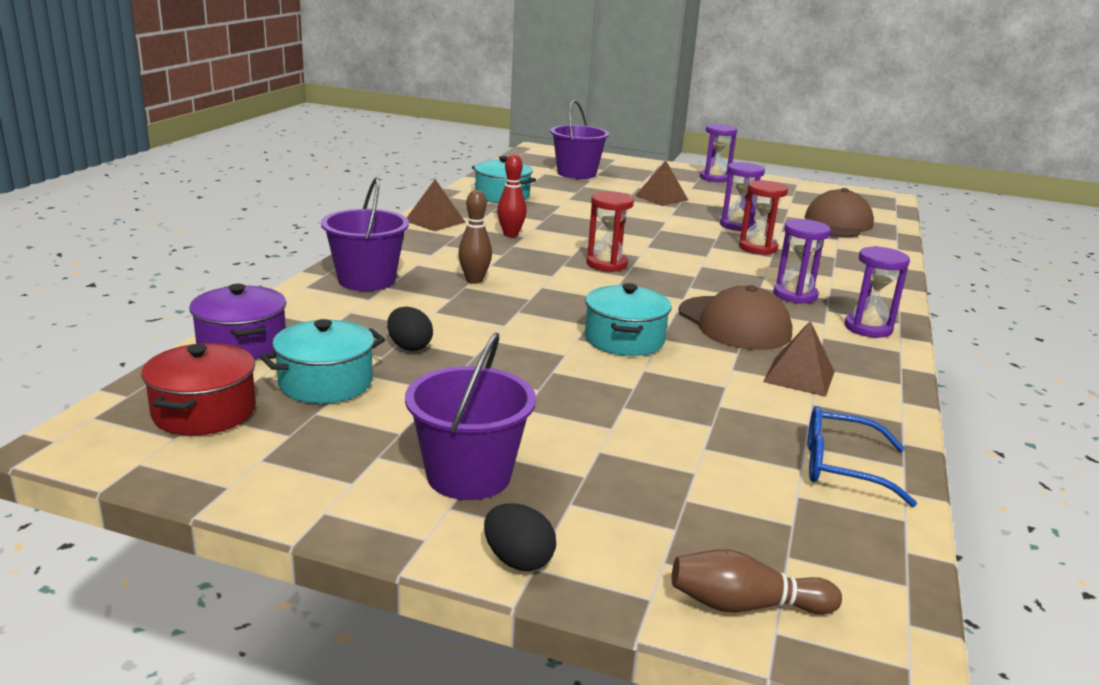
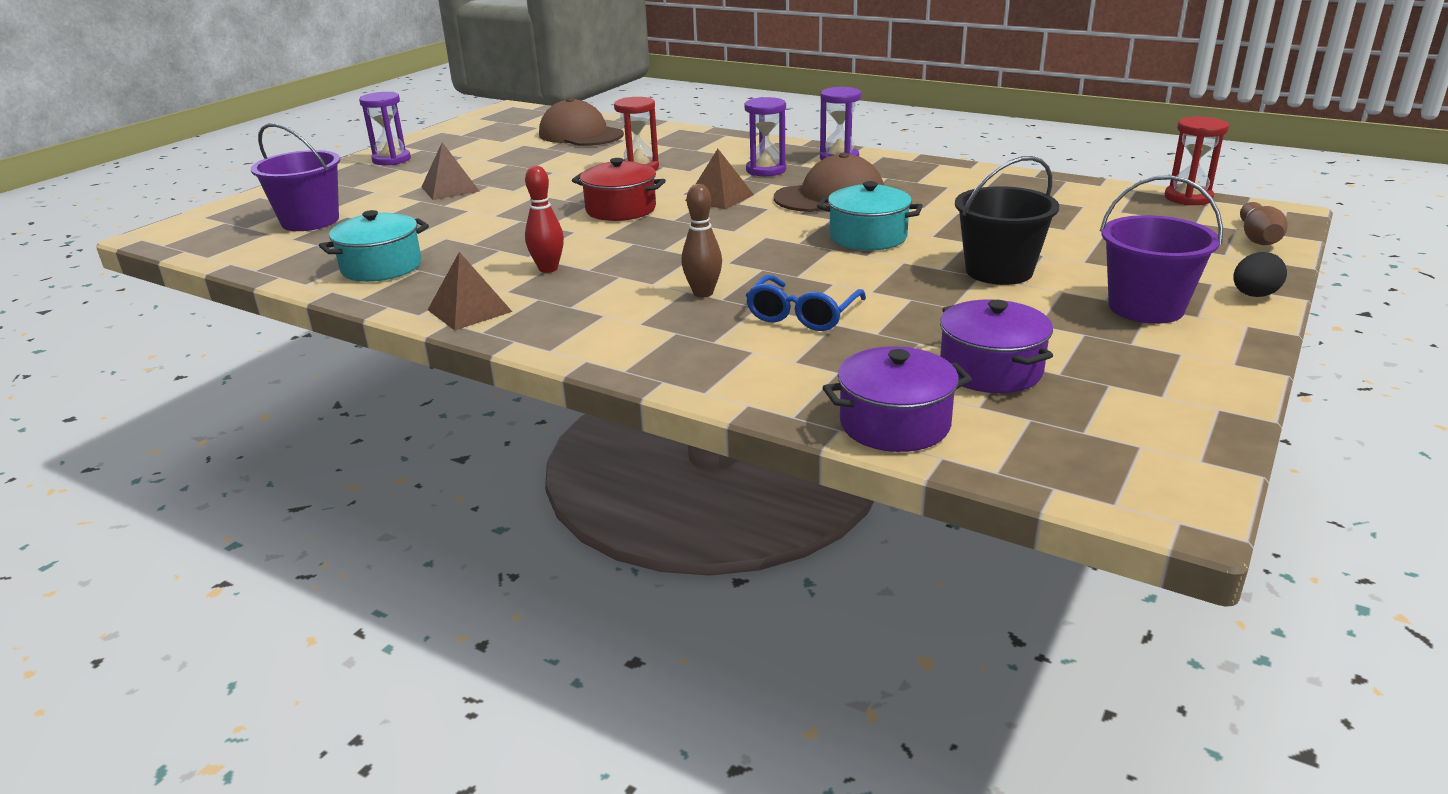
camera: 75 degrees left, 5 degrees up
red pot [142,343,256,436] -> red pot moved to [572,158,666,221]
turquoise pot [260,319,385,404] -> purple pot [940,300,1053,393]
purple bucket [321,177,409,291] -> none
black egg [387,307,433,351] -> none
red hourglass [587,192,634,272] -> red hourglass moved to [1165,117,1229,205]
purple hourglass [720,162,765,231] -> none
brown pyramid [763,321,835,397] -> brown pyramid moved to [685,149,754,209]
blue glasses [808,406,917,507] -> blue glasses moved to [746,275,866,331]
none -> black bucket [955,156,1059,285]

